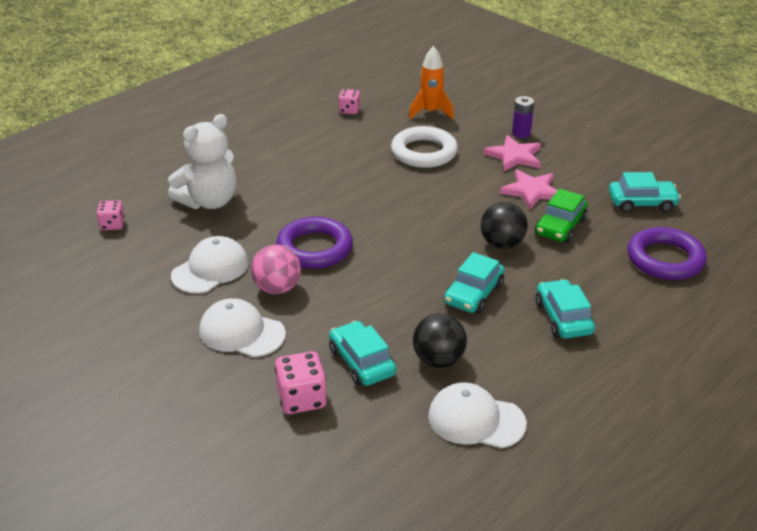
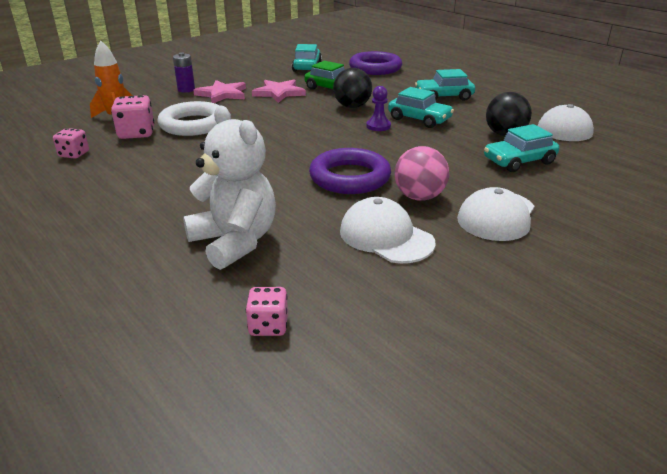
camera: 85 degrees left, 5 degrees down
pink dice [275,351,327,414] -> pink dice moved to [111,95,154,139]
none -> purple pawn [366,86,391,131]

